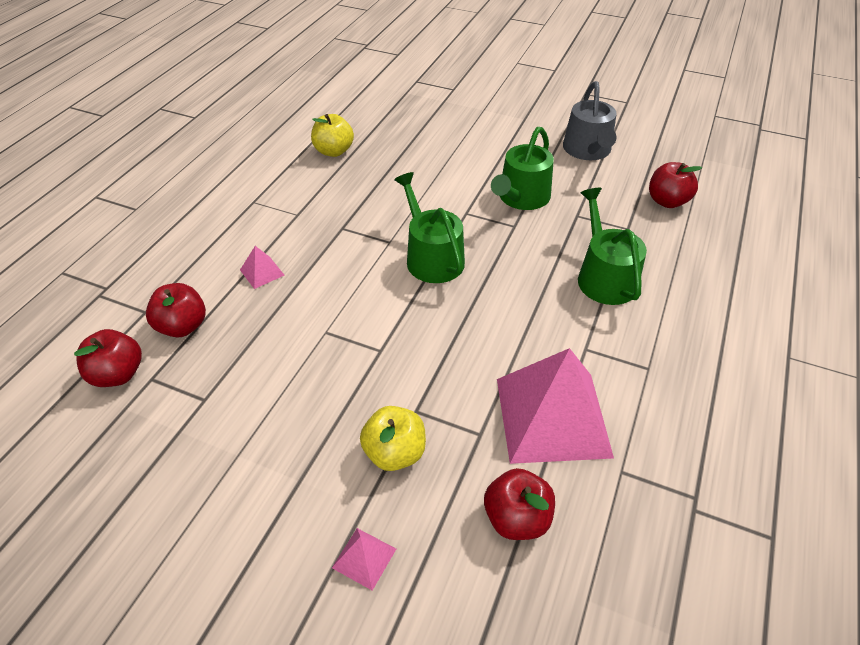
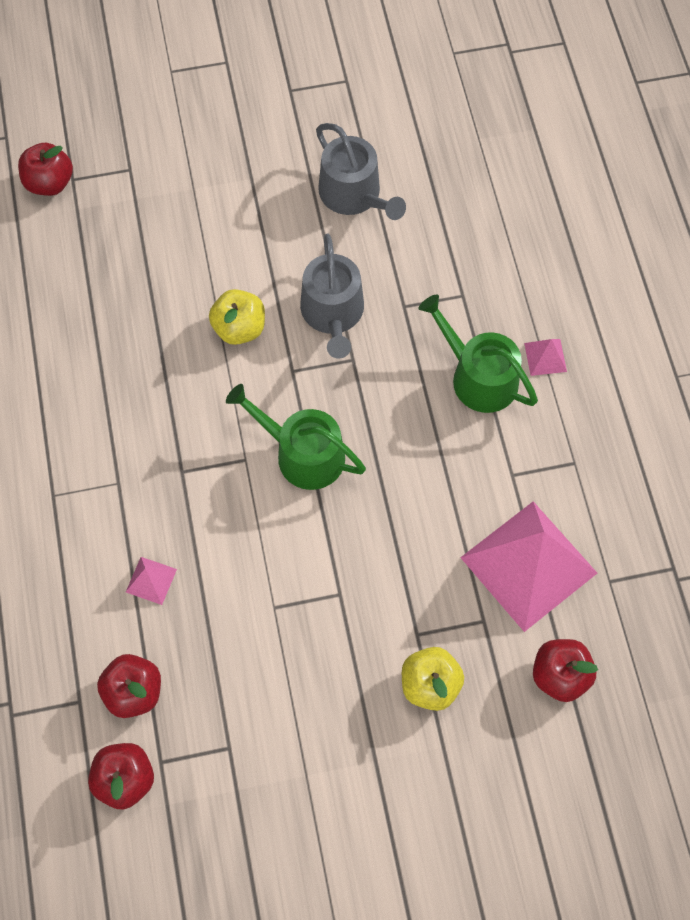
camera: 35 degrees left, 20 degrees up
yellow apple [311,114,354,157] -> yellow apple moved to [209,289,265,345]
pink pyramid [332,528,396,591] -> pink pyramid moved to [524,339,567,376]
green watering can [491,127,554,210] -> grey watering can [300,233,364,359]
red apple [649,162,702,208] -> red apple moved to [18,143,73,196]

